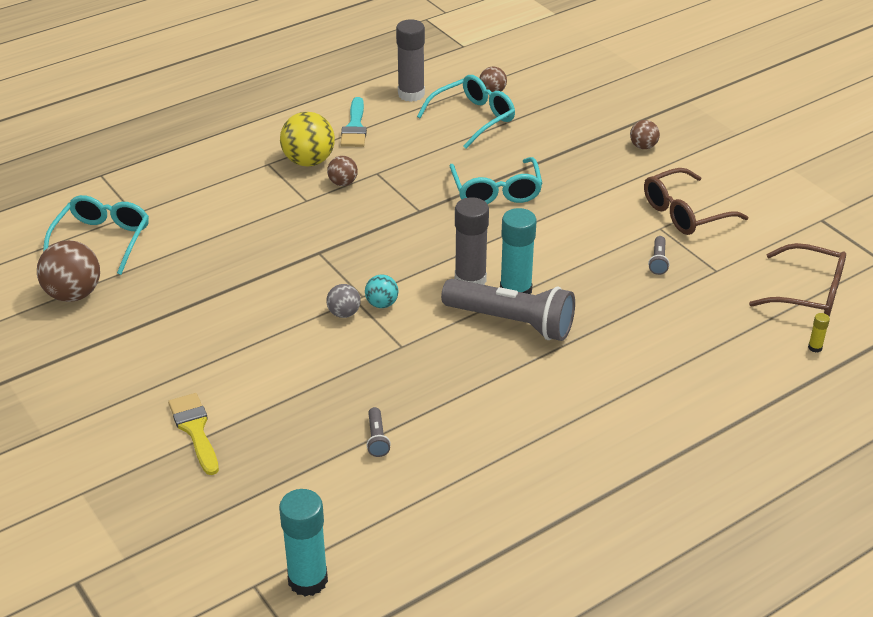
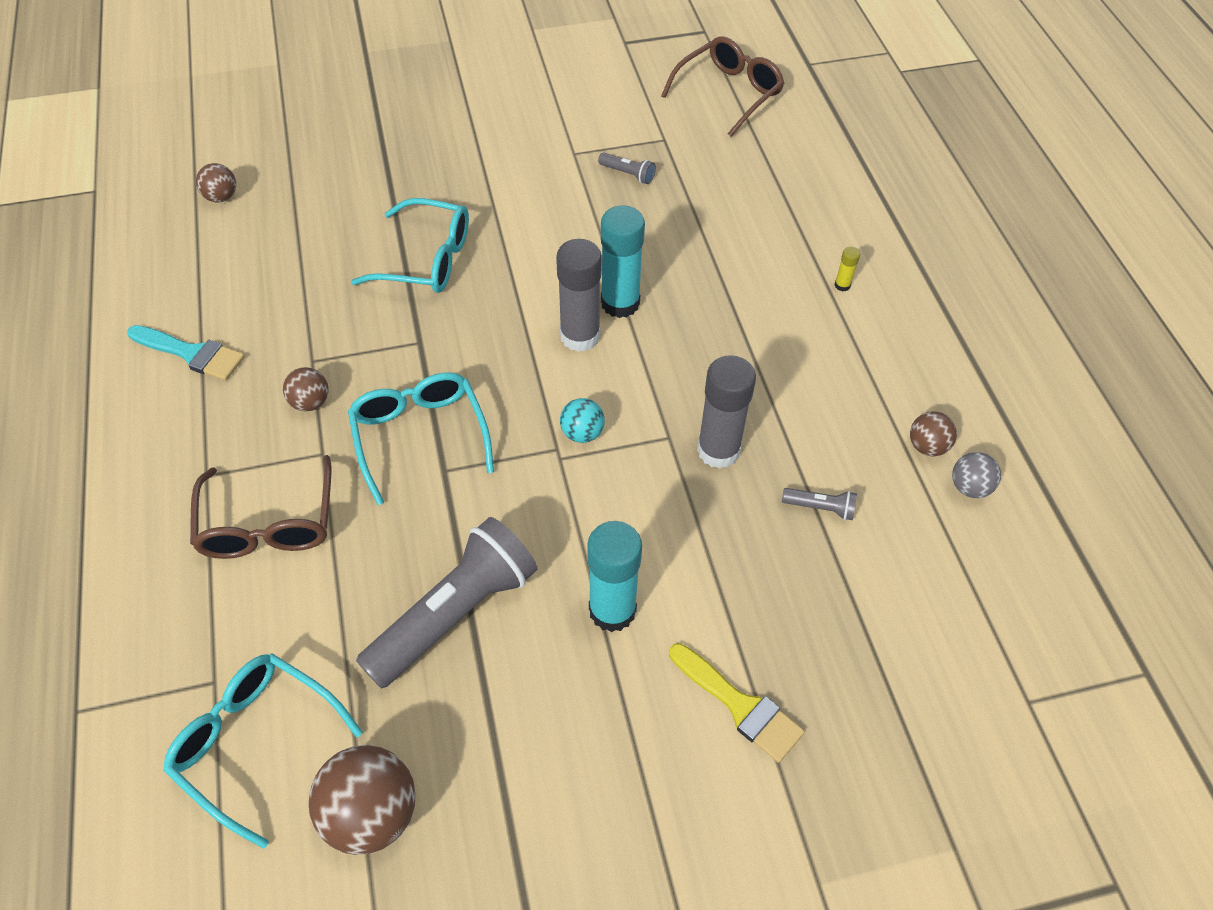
camera: 70 degrees left, 15 degrees up
yellow brush [168,393,219,475] -> yellow brush turned 135 degrees counterclockwise [669,643,805,763]
turquoise glue stick [279,489,328,596] -> turquoise glue stick moved to [588,521,642,632]
yellow ball [280,112,335,167] -> none
grey ball [327,284,361,318] -> grey ball moved to [952,452,1001,498]
grey glue stick [396,19,425,102] -> grey glue stick moved to [697,355,756,468]
turquoise glasses [417,75,515,149] -> turquoise glasses moved to [348,372,494,505]
grey flashlight [441,279,575,341] -> grey flashlight moved to [356,517,537,689]
brown ball [630,120,660,149] -> brown ball moved to [910,411,957,456]
brown glasses [644,168,748,235] -> brown glasses moved to [190,455,332,559]
yellow glue stick [808,313,830,353] -> yellow glue stick moved to [835,247,860,292]

